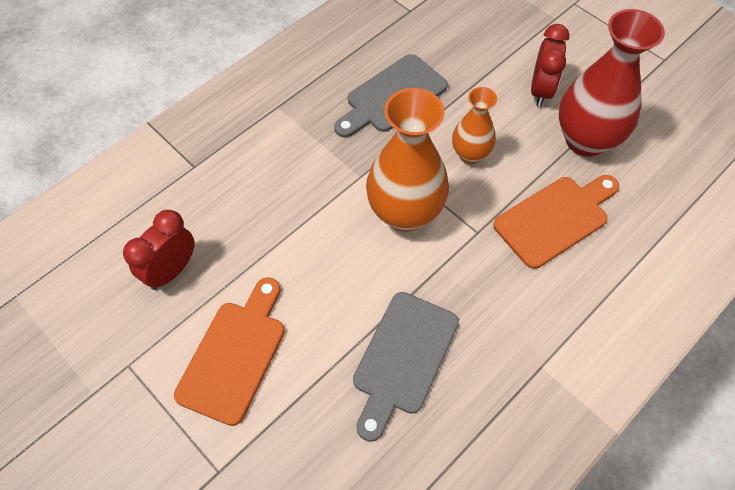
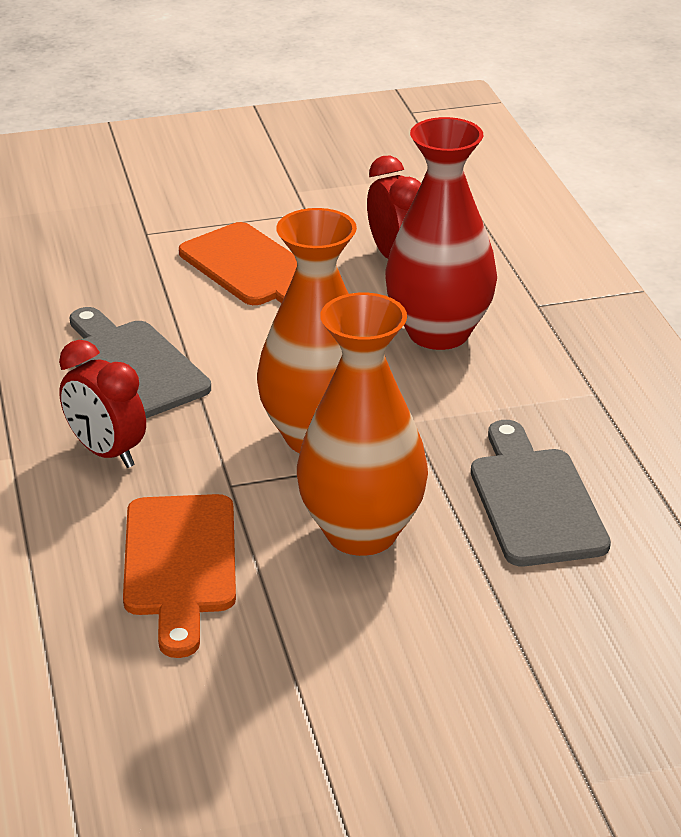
camera: 120 degrees right, 25 degrees down
orange vase [452,87,497,164] -> orange vase [297,293,428,556], size x1.77
red clock [531,24,569,107] -> red clock moved to [59,340,146,468]
red vase [559,9,665,157] -> red vase moved to [385,117,497,350]

